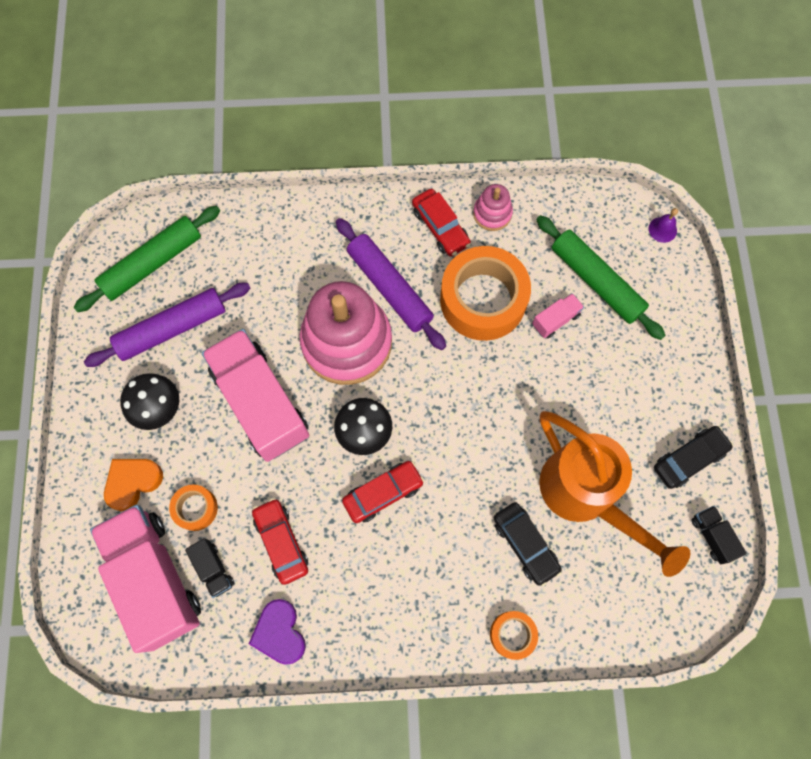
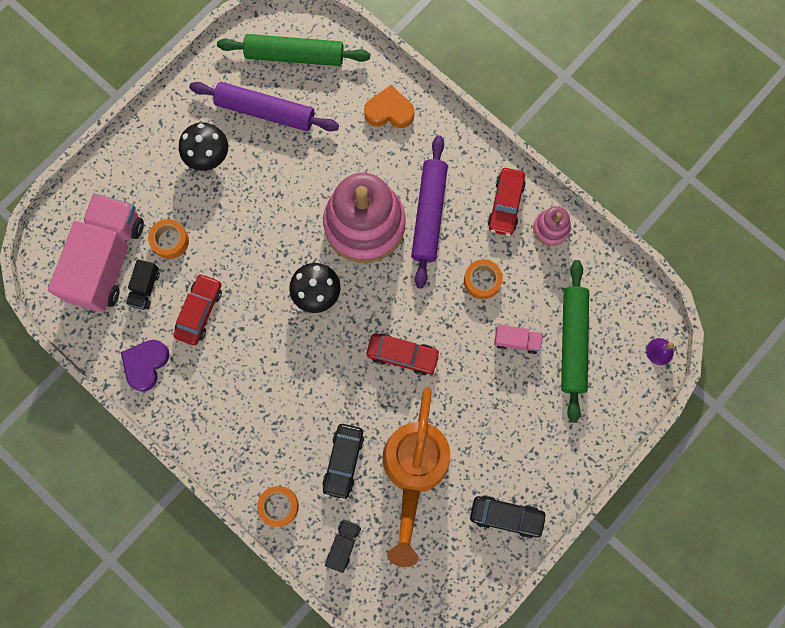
camera: 45 degrees right, 5 degrees up
orange heart [104,459,163,511] -> orange heart moved to [364,85,414,128]
pink truck [202,329,309,462] -> none
red car [342,461,424,523] -> red car moved to [367,333,441,375]
orange tape [440,246,531,341] -> orange tape [464,259,503,299], size x0.47
black truck [691,506,747,564] -> black truck moved to [325,519,361,573]

